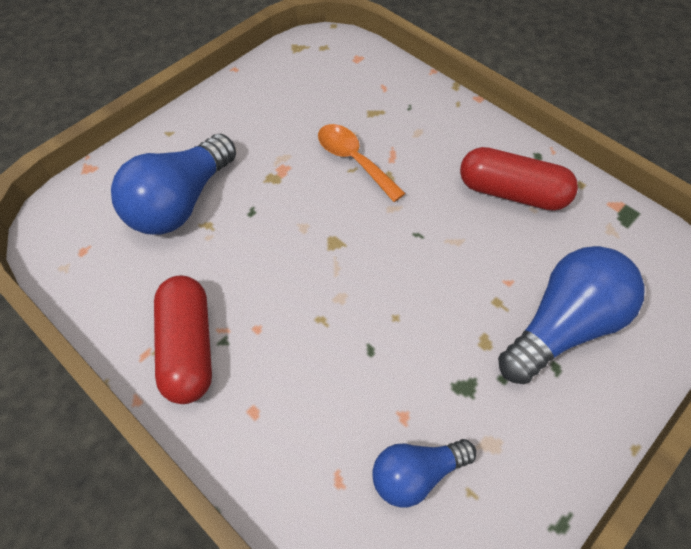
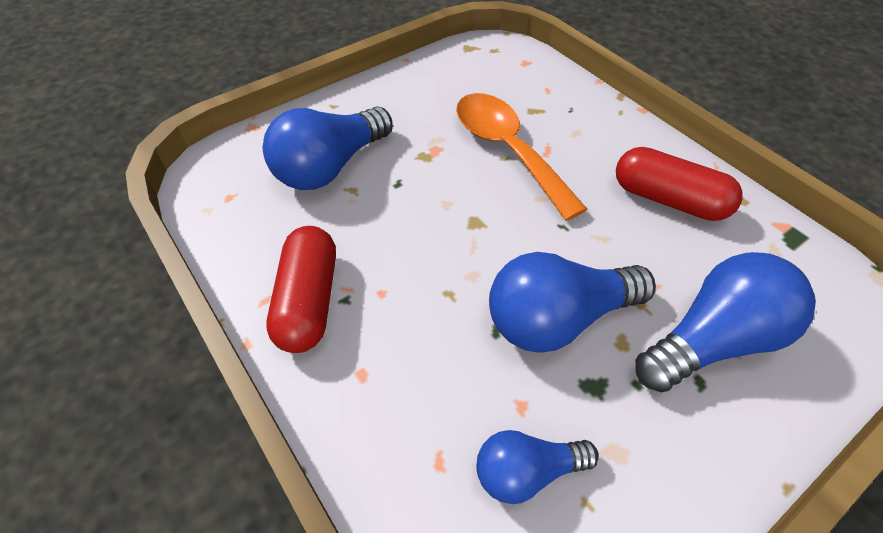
camera: 10 degrees right, 5 degrees down
orange spoon [318,124,406,202] -> orange spoon [456,93,587,221], size x1.59
none -> blue light bulb [489,252,656,353]

